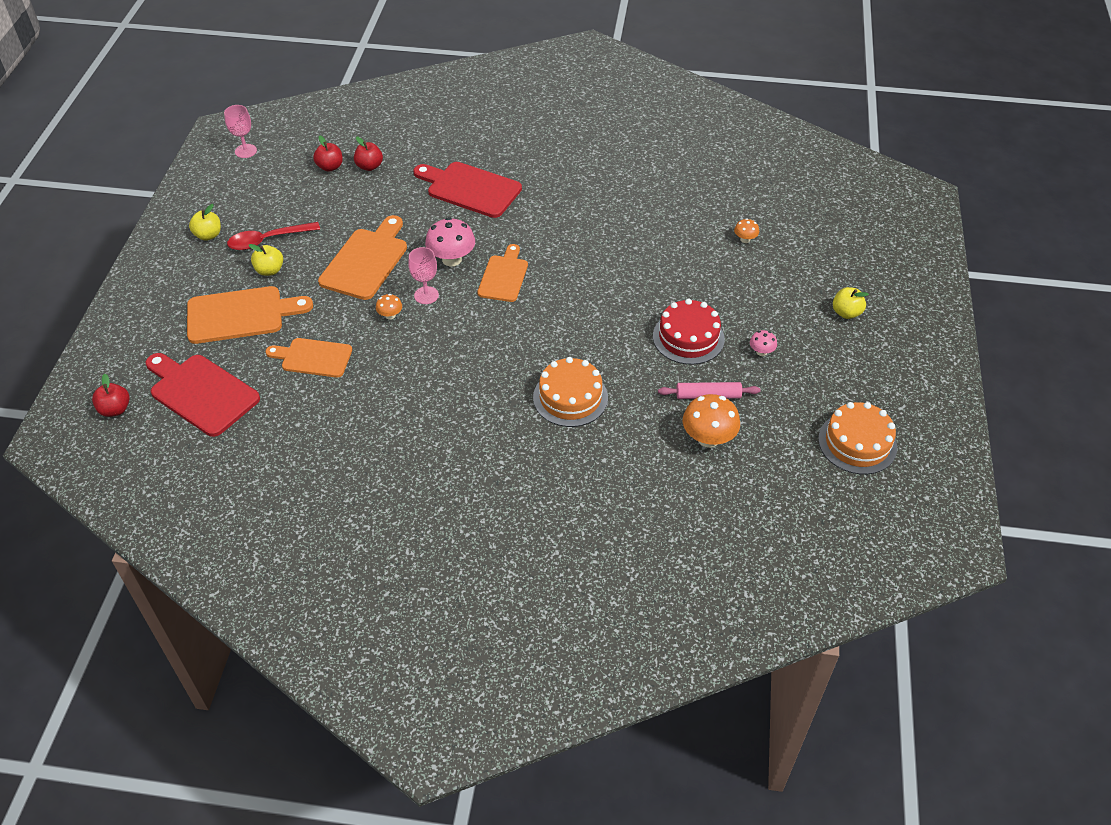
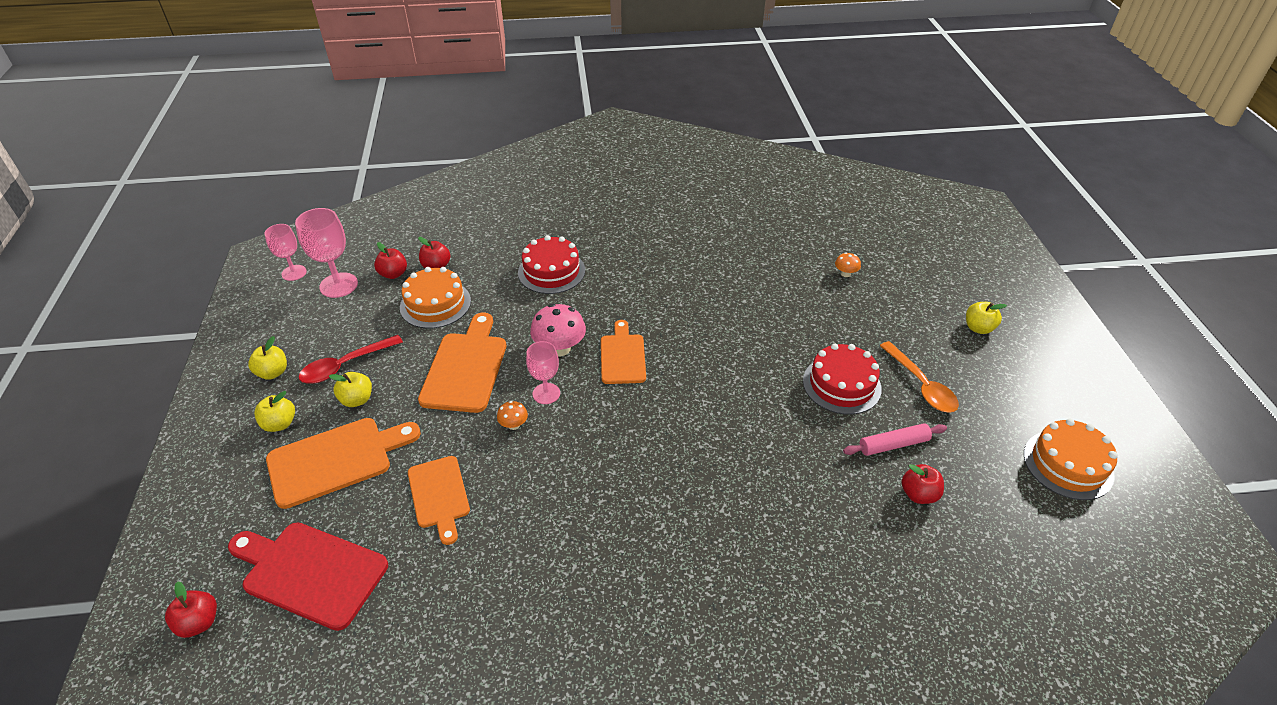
camera: 15 degrees left, 5 degrees down
orange cutting board [266,338,352,378] -> orange cutting board turned 105 degrees counterclockwise [408,456,470,545]
red cutting board [413,162,522,218] -> red cake [518,235,585,294]
orange cake [533,357,608,427] -> orange cake moved to [400,267,471,329]
orange mushroom [683,394,740,448] -> red apple [902,464,944,504]
pink mushroom [750,330,777,356] -> orange spoon [880,341,959,413]
none -> yellow apple [254,391,295,432]
none -> pink goblet [295,208,358,298]

